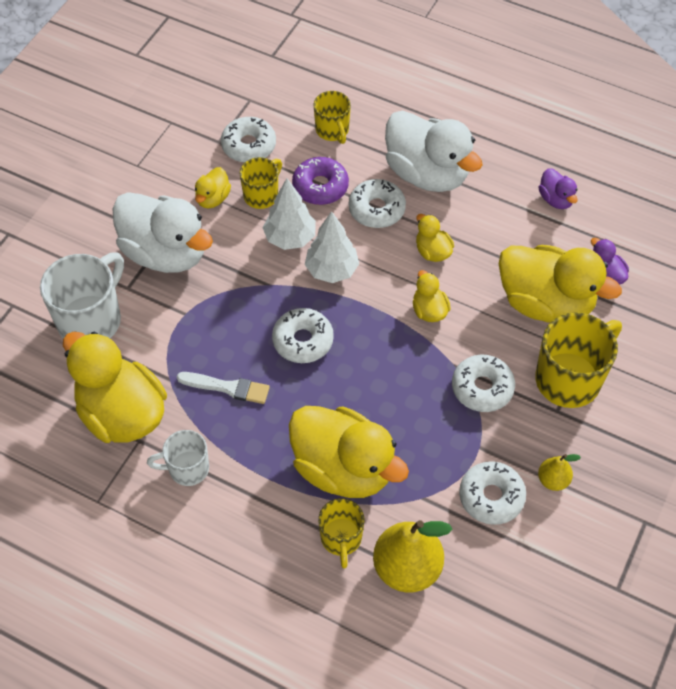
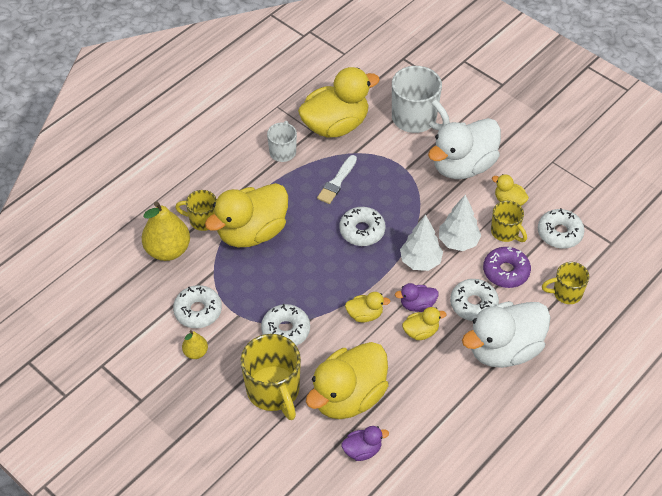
camera: 105 degrees right, 5 degrees down
purple duck [539,168,578,209] -> purple duck moved to [395,283,439,312]

